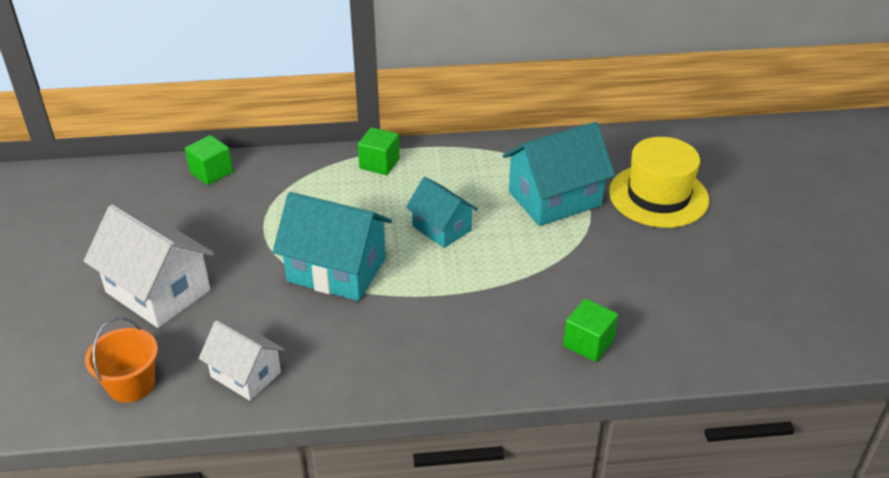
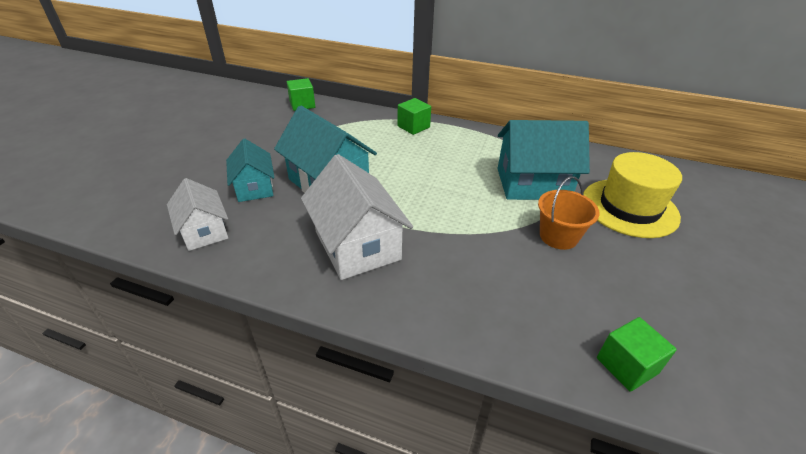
camera: 25 degrees right, 0 degrees up
white house [84,204,214,328] -> white house moved to [301,154,413,280]
orange bucket [85,317,158,403] -> orange bucket moved to [538,176,600,250]
turquoise house [406,177,478,248] -> turquoise house moved to [226,139,275,202]
green cube [563,299,618,362] -> green cube moved to [597,317,677,392]

